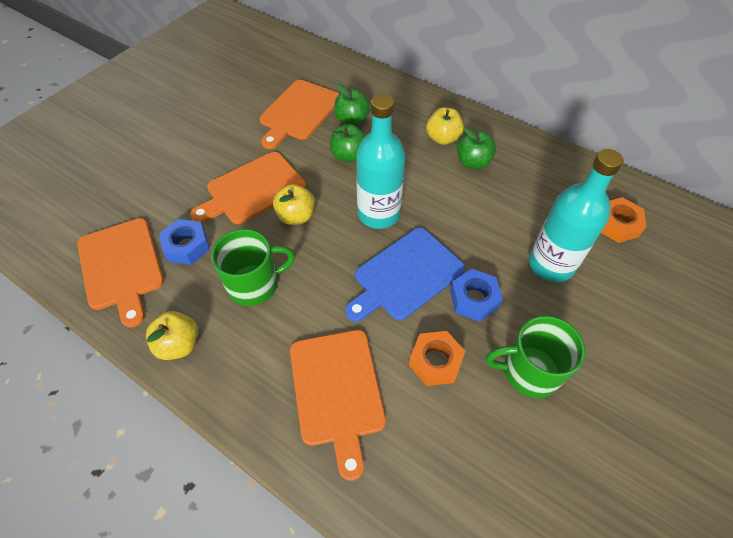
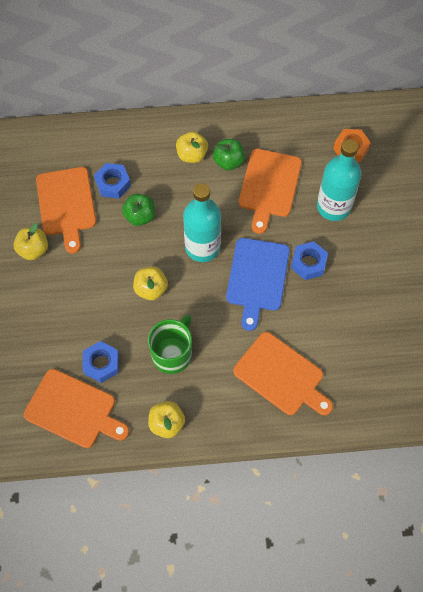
camera: 40 degrees left, 10 degrees up
orange cutting board [190,152,306,224] -> orange cutting board moved to [239,149,302,234]
green apple [334,84,370,125] -> blue nut [94,163,131,199]
orange nut [409,331,465,386] -> none
green mug [486,316,586,398] -> none
none -> yellow apple [13,223,48,260]

